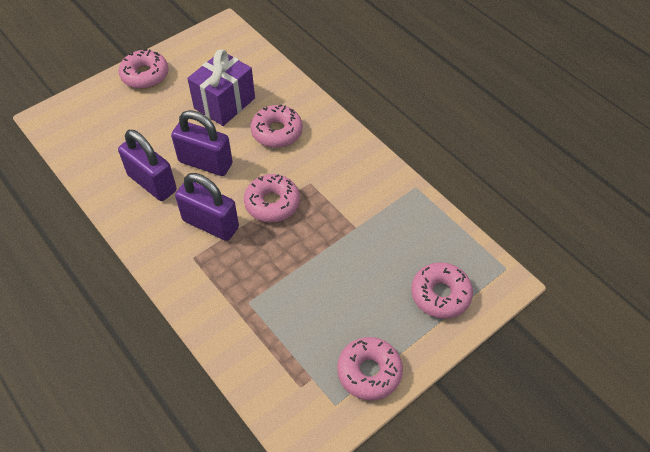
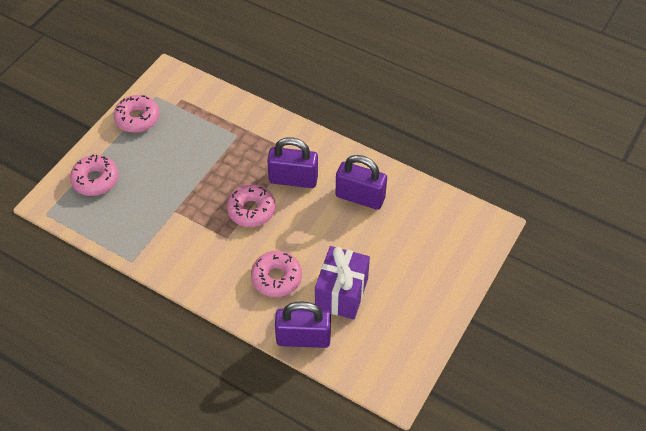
camera: 160 degrees right, 0 degrees up
pink donut [119,49,169,89] -> none
purple padlock [171,110,233,176] -> purple padlock moved to [275,301,331,348]

